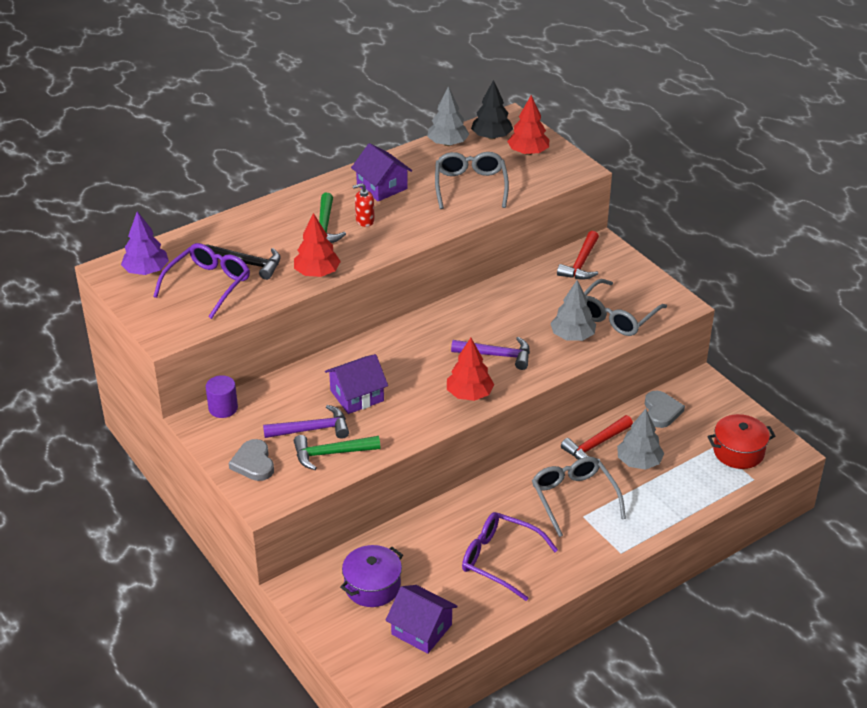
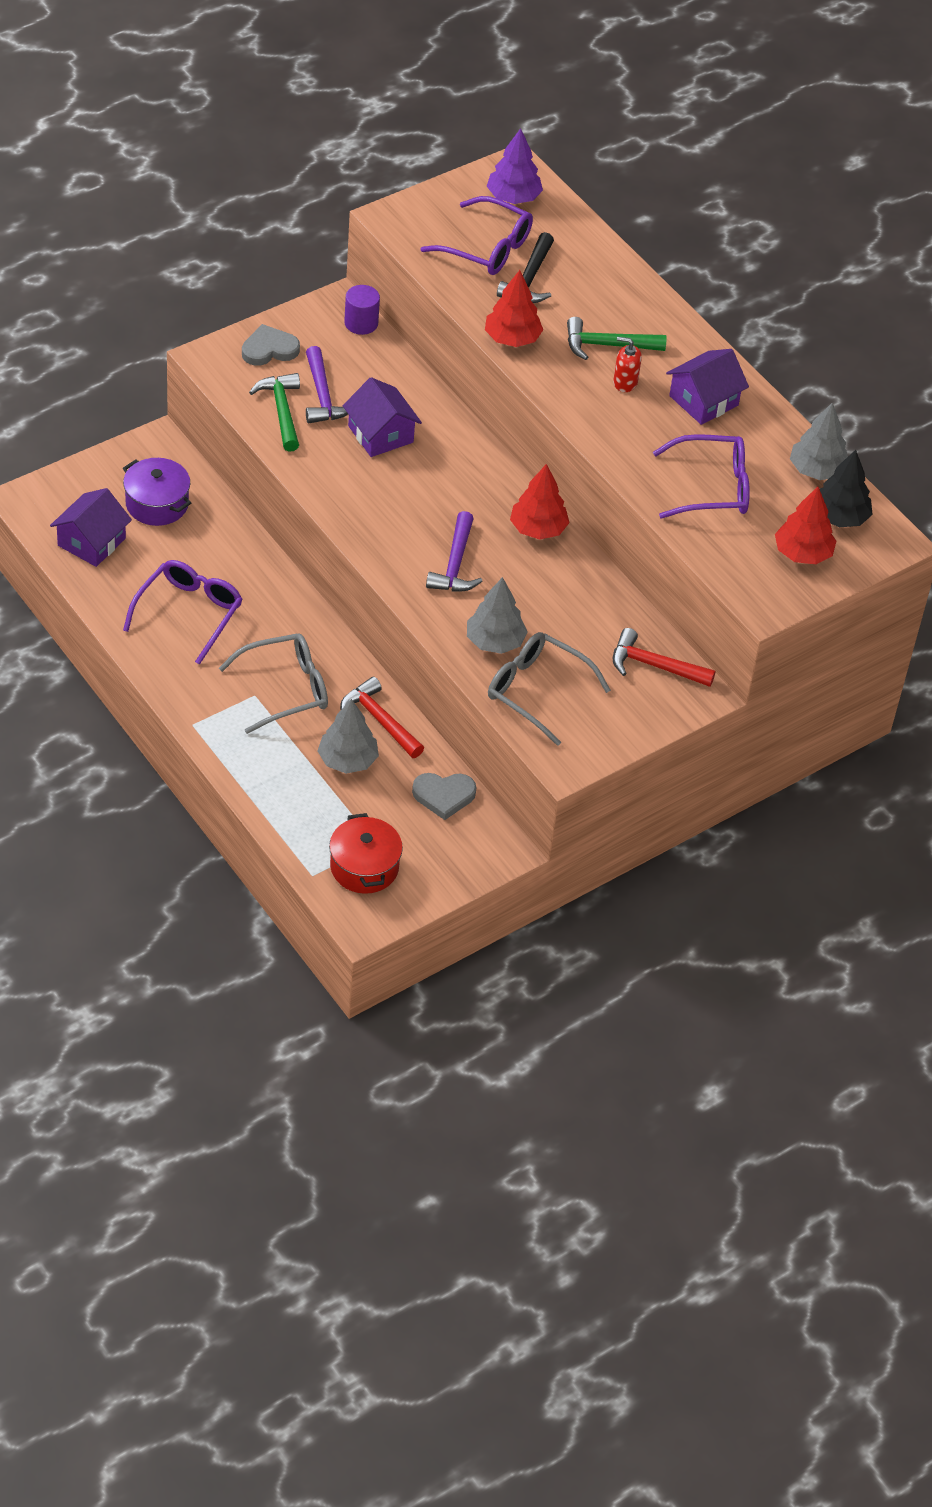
camera: 85 degrees right, 10 degrees up
red soap dispenser [353,183,375,227] -> red soap dispenser turned 60 degrees counterclockwise [613,337,642,392]
grey glasses [435,152,509,209] -> purple glasses [653,434,750,519]
red tree [447,338,494,401] -> red tree moved to [510,464,570,540]

